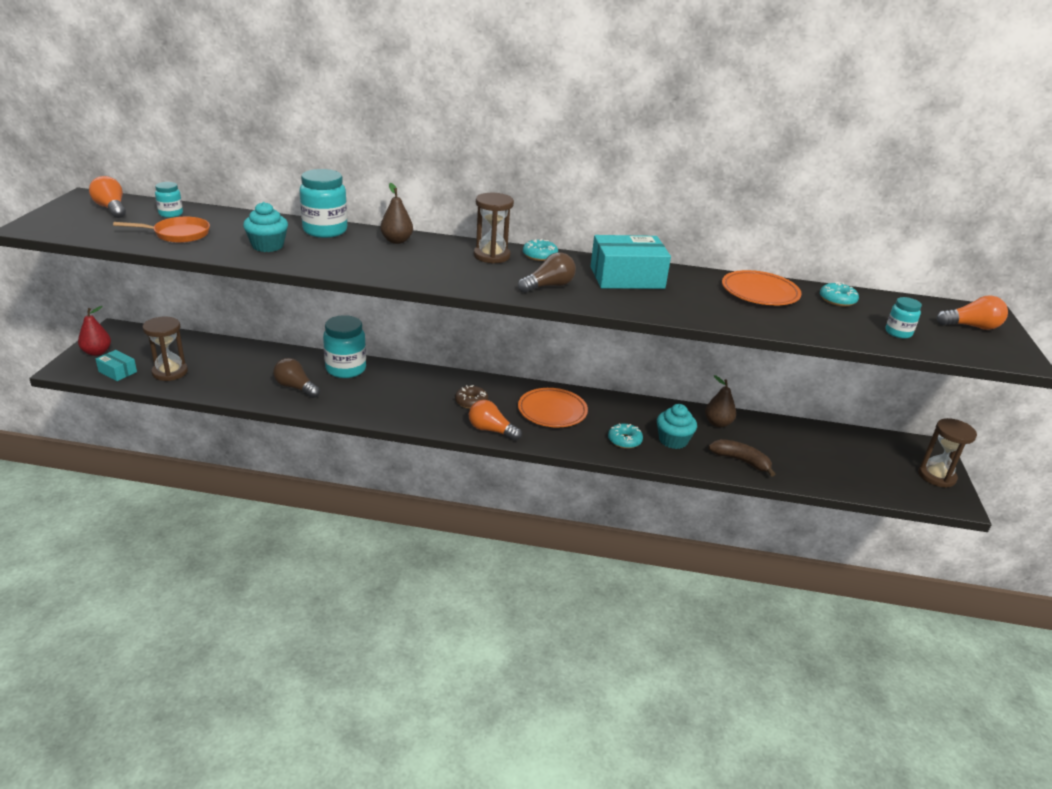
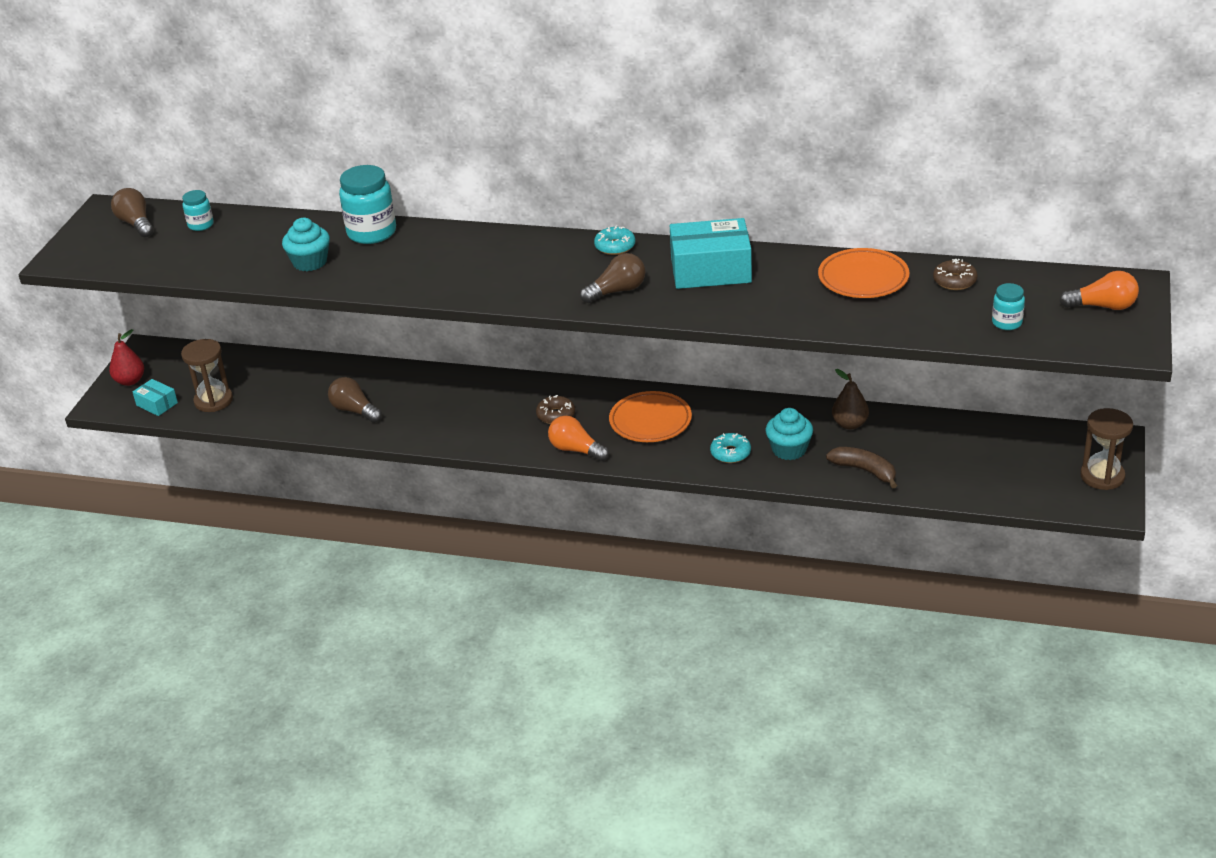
camera: 10 degrees right, 5 degrees up
orange light bulb [89,176,126,218] -> brown light bulb [111,188,153,237]
orange pan [113,217,210,243] -> none
turquoise jar [323,315,366,378] -> none
brown pear [380,183,413,244] -> none
brown hourglass [474,193,514,264] -> none
turquoise donut [820,282,859,306] -> brown donut [933,259,977,290]

